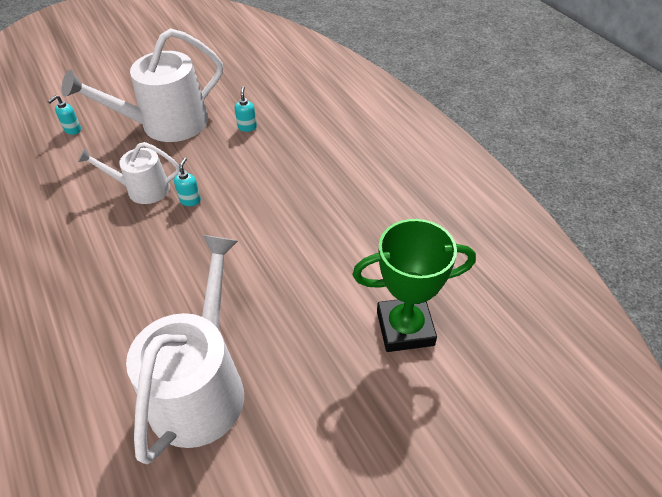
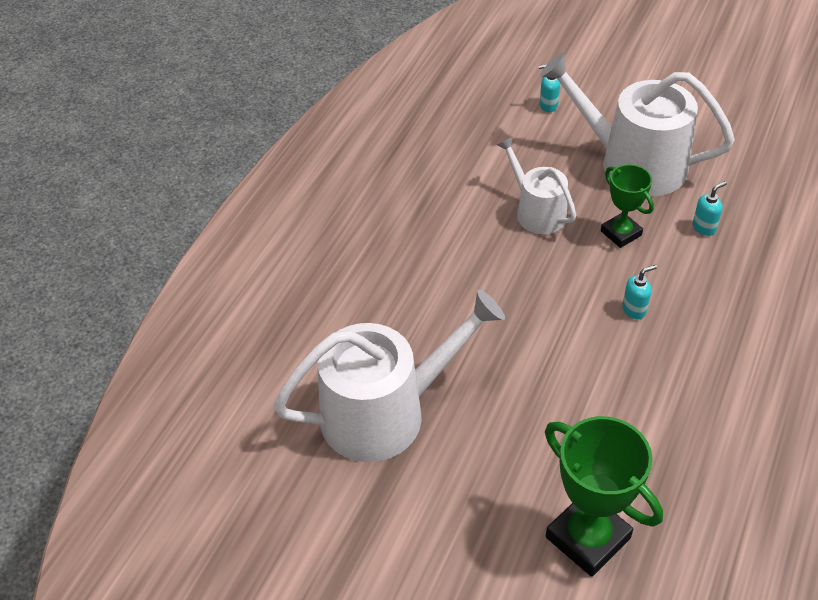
camera: 55 degrees right, 0 degrees up
turquoise soap dispenser [174,158,201,206] -> turquoise soap dispenser moved to [622,265,657,319]
none -> green trophy [601,164,654,248]

